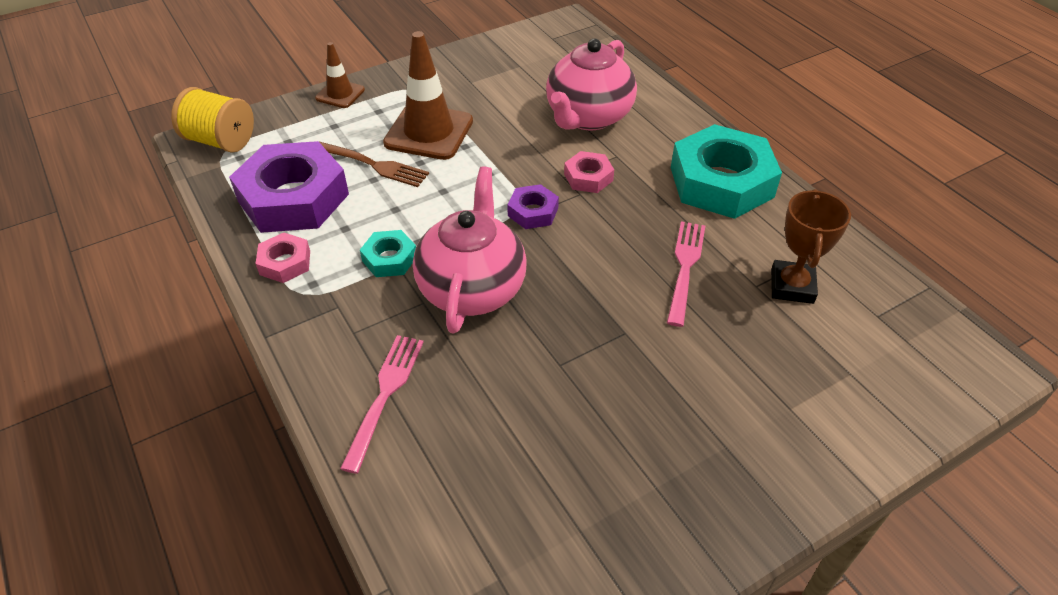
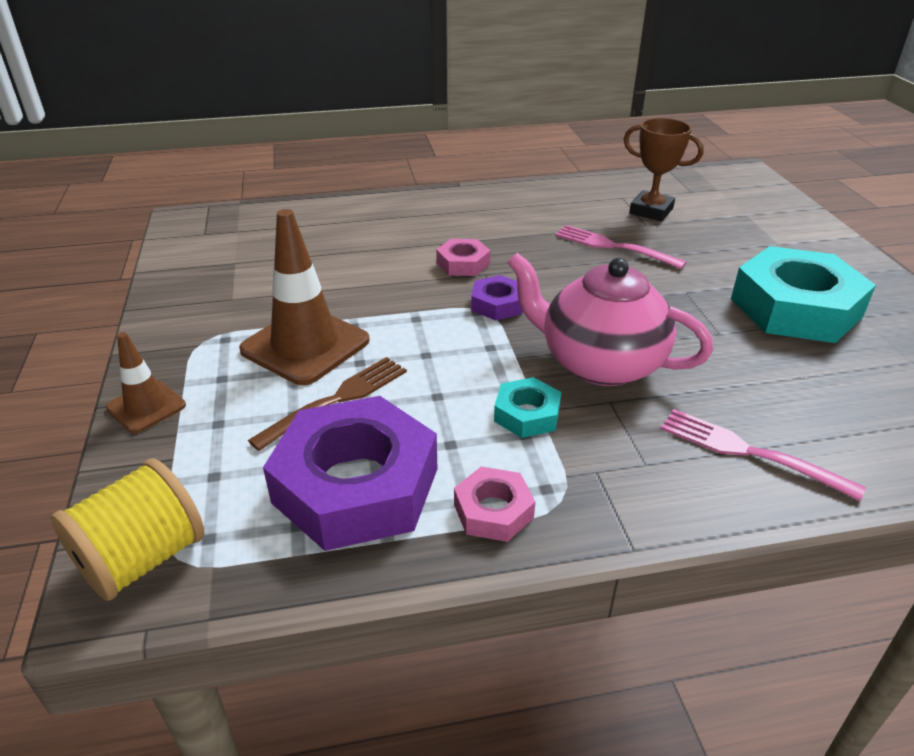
camera: 70 degrees left, 10 degrees down
pink teapot [546,38,637,130] -> none
turquoise nut [671,124,782,219] -> turquoise nut moved to [731,246,876,343]

